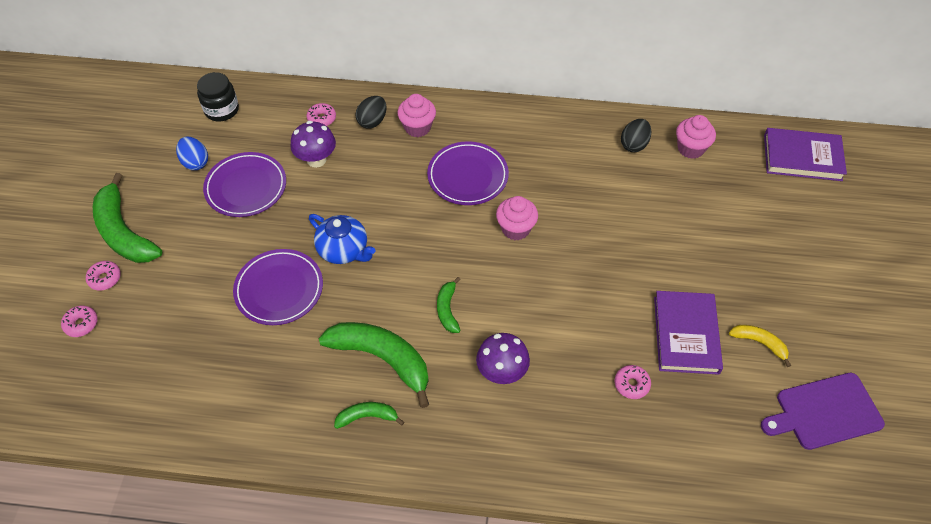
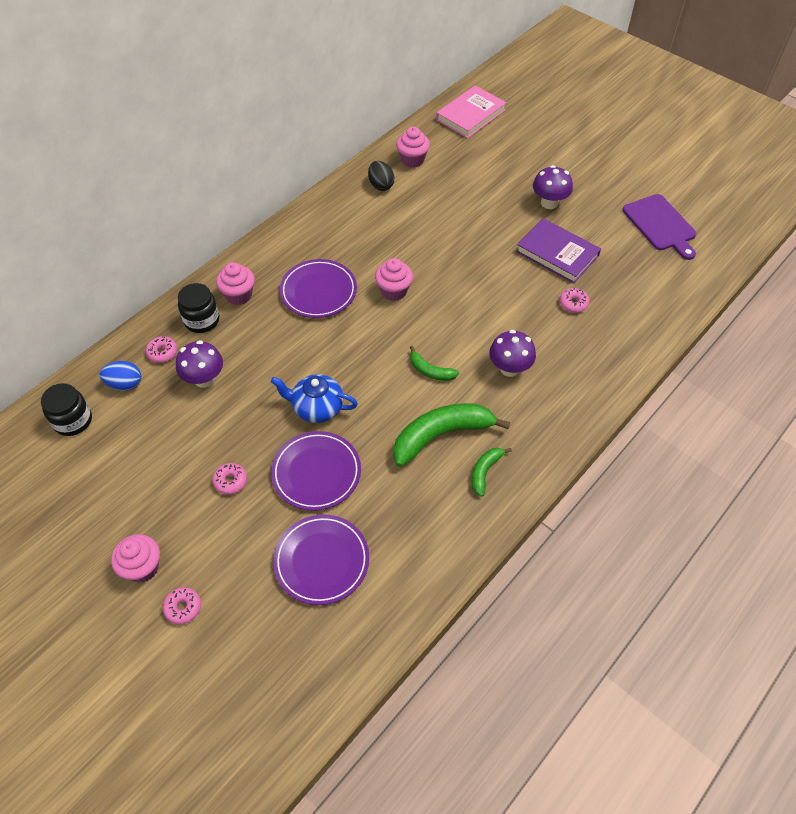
camera: 55 degrees left, 0 degrees up
pink donut [61,305,98,337] -> pink donut moved to [212,463,247,495]
green banana [93,173,162,263] -> pink cupcake [111,534,160,583]
blue egg [176,137,208,170] -> blue egg moved to [100,361,141,391]
purple plate [203,152,286,217] -> purple plate moved to [273,514,369,605]
blue teapot [309,214,376,264] -> blue teapot turned 150 degrees counterclockwise [271,374,358,423]
black egg [355,96,387,128] -> black jar [178,283,219,333]
yellow banana [729,325,791,367] -> none
purple cutting board [761,373,885,450] -> purple cutting board turned 45 degrees counterclockwise [622,194,697,260]
purple book [764,128,847,181] -> pink book [436,85,507,138]
none -> purple mushroom [533,165,573,209]

